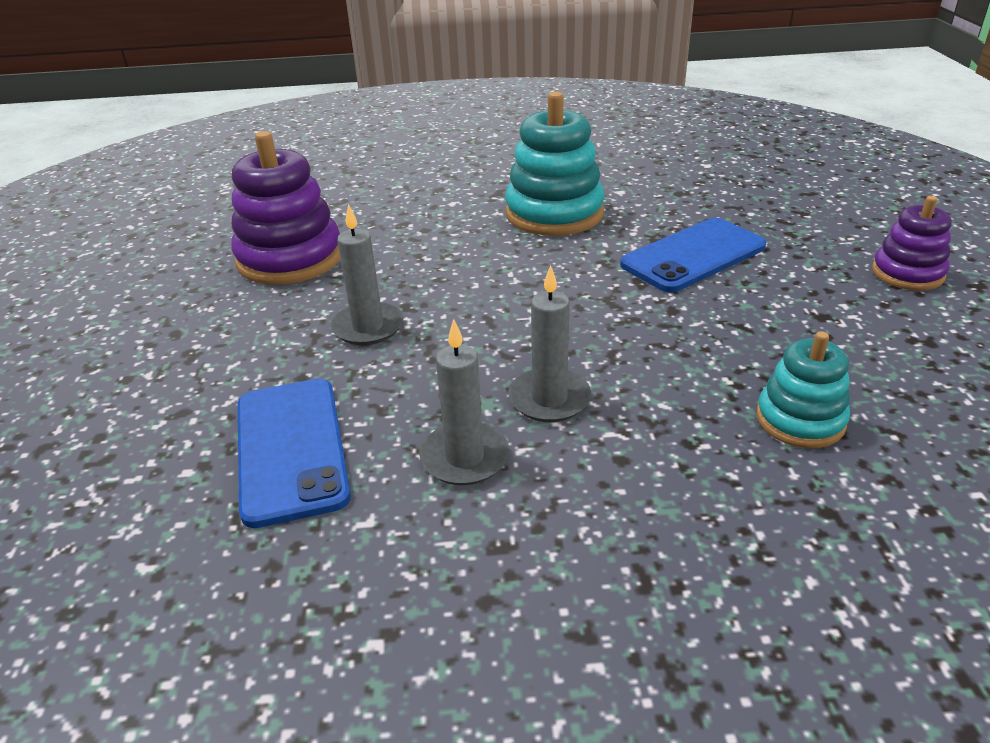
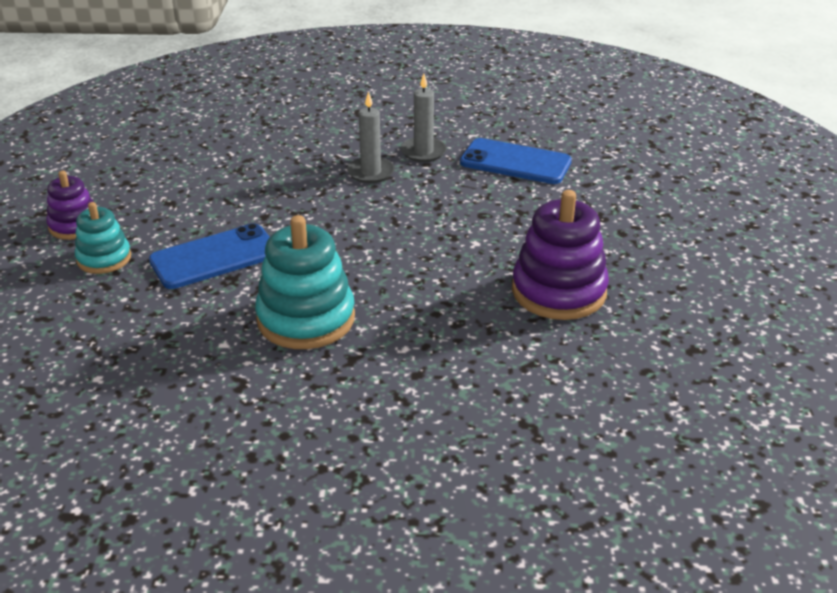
camera: 175 degrees left, 0 degrees up
blue phone [238,379,351,528] -> blue phone turned 60 degrees counterclockwise [460,138,572,184]
grey candle [331,204,403,345] -> none
turquoise stacking toy [756,331,850,448] -> turquoise stacking toy moved to [75,202,131,274]

